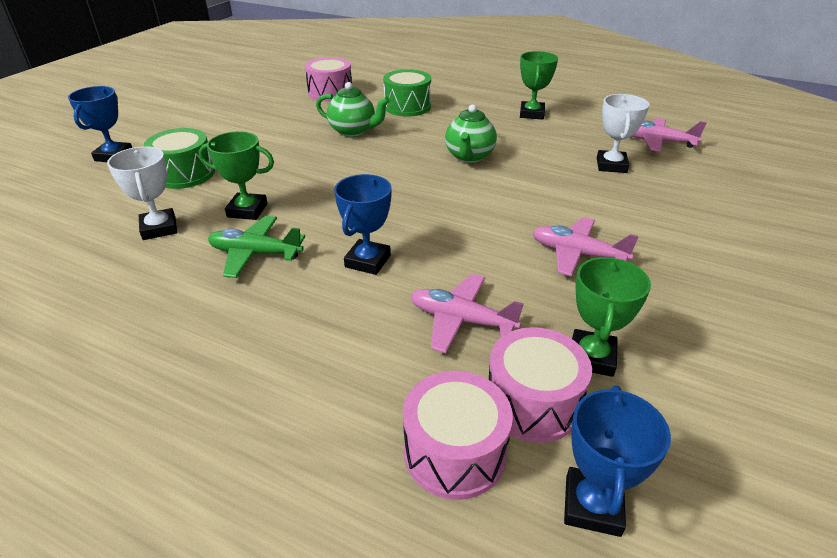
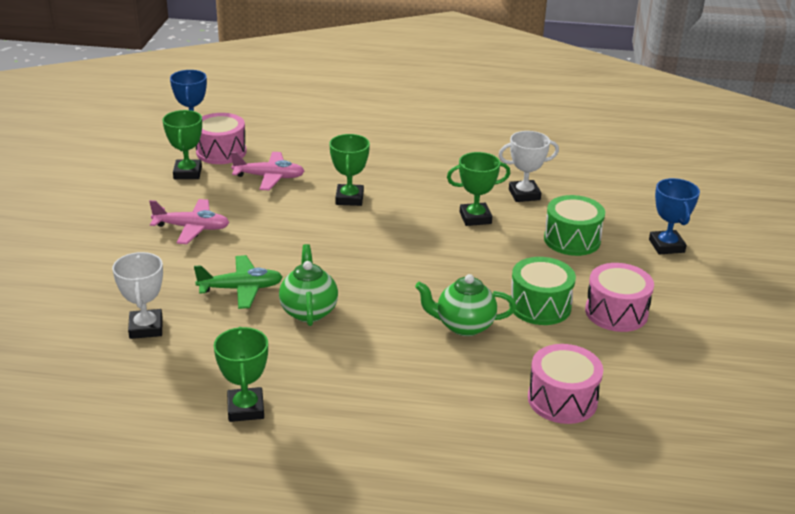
camera: 160 degrees right, 5 degrees down
white trophy [107,146,177,240] -> white trophy turned 60 degrees counterclockwise [499,131,559,202]
green plane [208,216,305,278] -> green plane moved to [194,255,283,309]
blue trophy [334,174,392,275] -> green trophy [329,134,370,206]
green drum [383,69,431,117] -> green drum moved to [509,257,576,325]
pink drum [403,371,513,500] -> pink drum moved to [585,263,654,332]
pink plane [632,118,707,152] -> none

